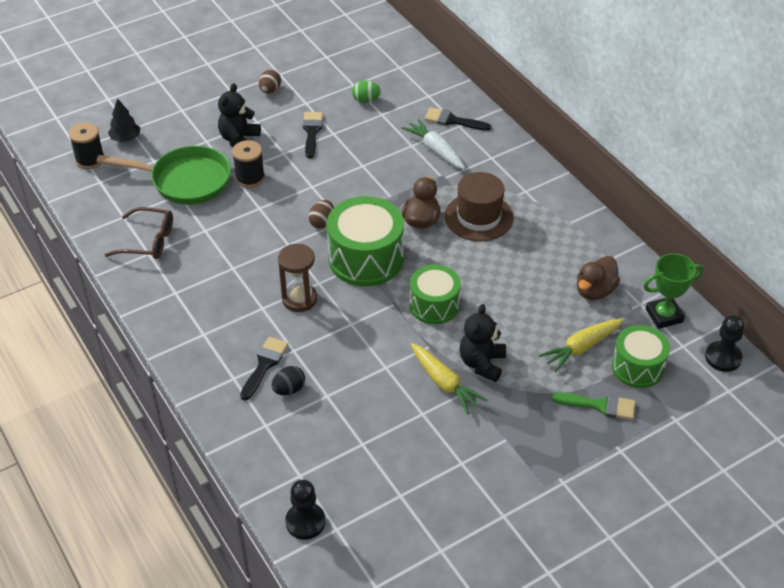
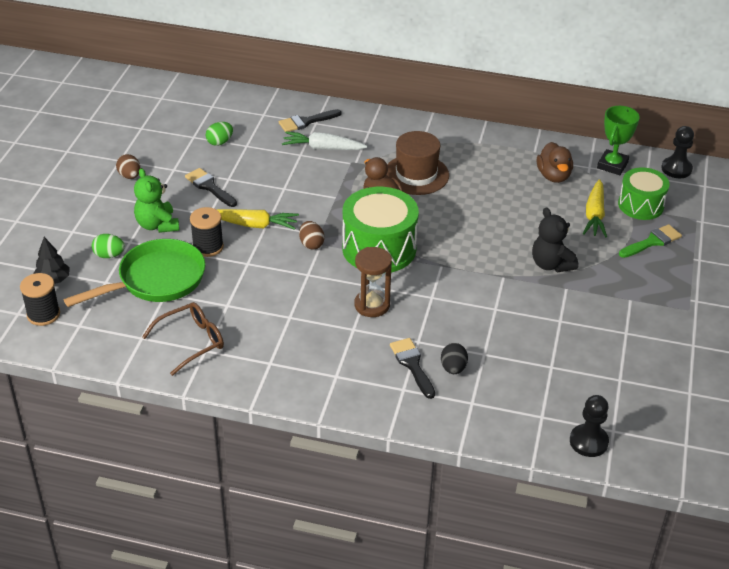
camera: 45 degrees left, 5 degrees down
black teddy bear [218,83,261,147] -> green teddy bear [134,168,179,233]
green drum [410,265,461,324] -> none
yellow carrot [411,343,488,414] -> yellow carrot moved to [216,209,299,230]
none -> green egg [92,234,125,258]

